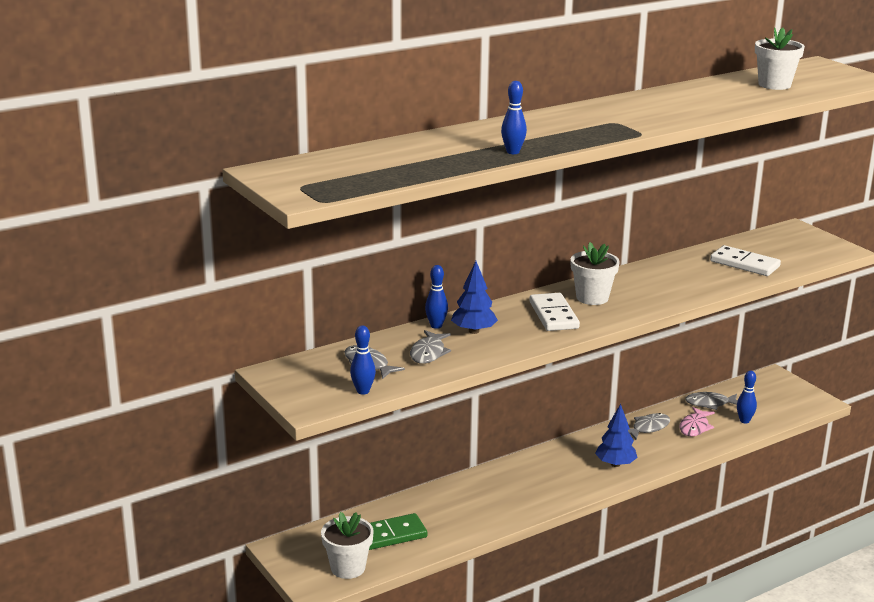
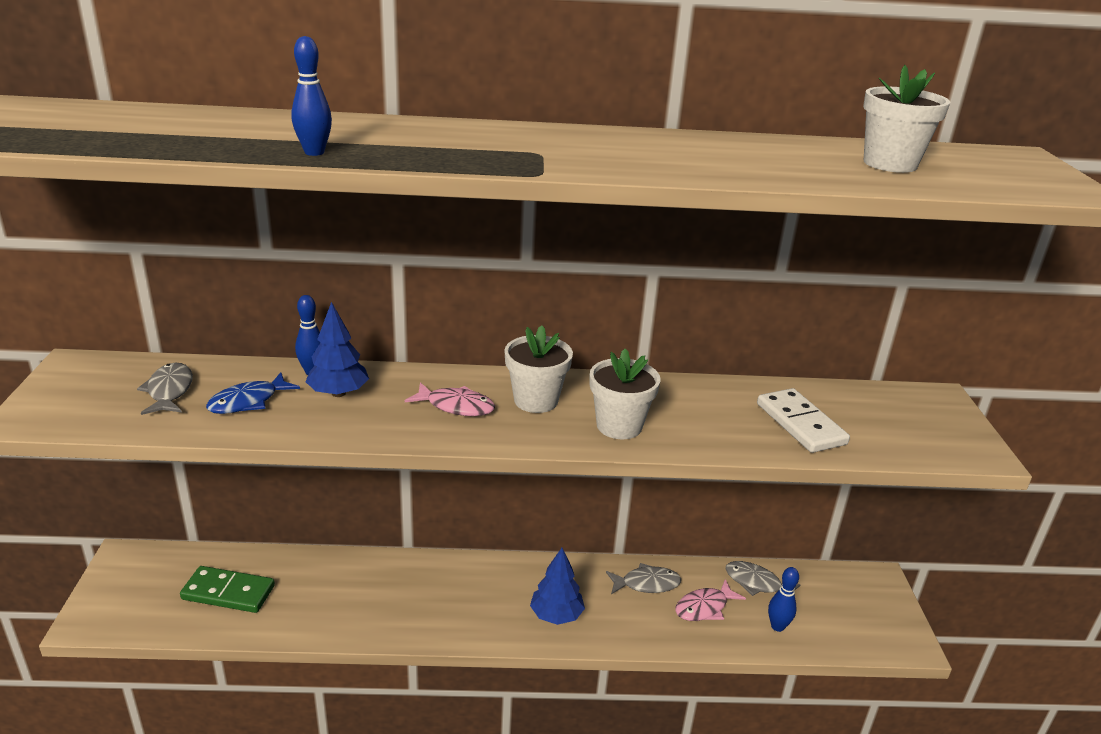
camera: 30 degrees right, 5 degrees up
white flower pot [321,512,374,579] -> white flower pot moved to [590,349,661,439]
blue bowling pin [350,325,376,395] -> none
grey fish [410,330,451,364] -> blue fish [206,373,300,414]
white domino [529,293,580,331] -> pink fish [405,382,495,416]

